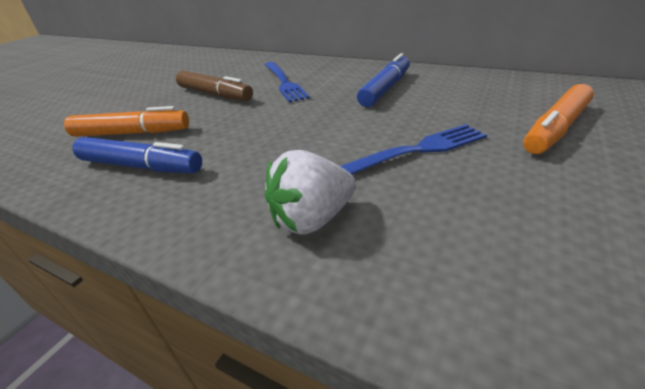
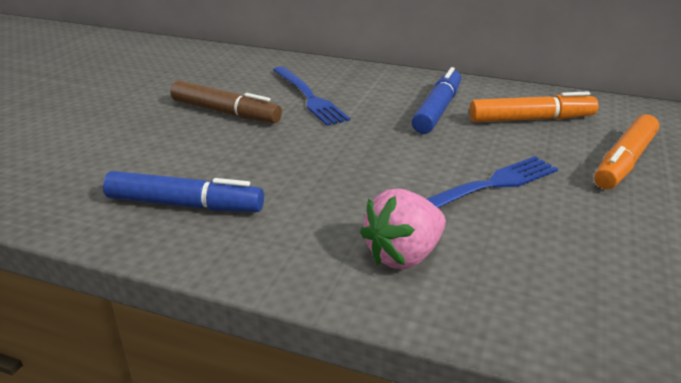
camera: 10 degrees left, 5 degrees down
orange marker [64,106,189,137] -> orange marker moved to [469,91,599,122]
white strawberry [265,150,356,235] -> pink strawberry [360,189,446,269]

